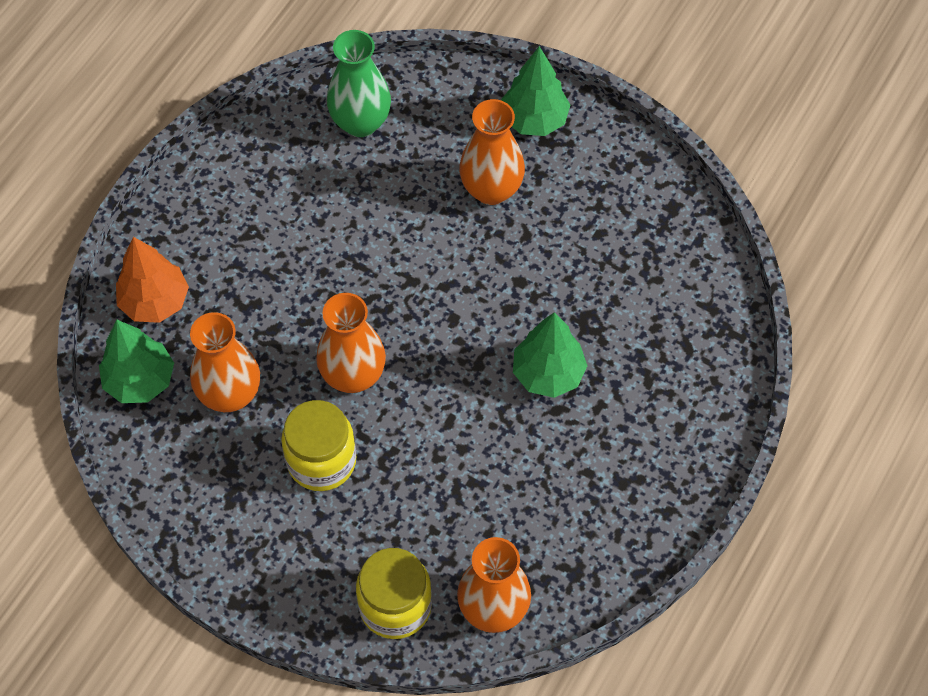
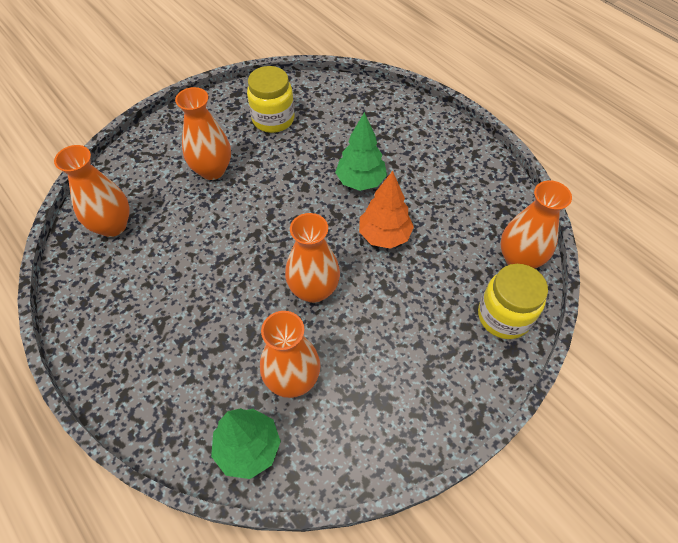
camera: 70 degrees left, 5 degrees down
orange tree [116,237,189,323] -> orange tree moved to [359,171,414,249]
yellow jar [281,400,357,491] -> yellow jar moved to [247,66,294,133]
green vase [327,30,391,137] -> orange vase [54,145,130,237]
green tree [501,46,570,136] -> none

